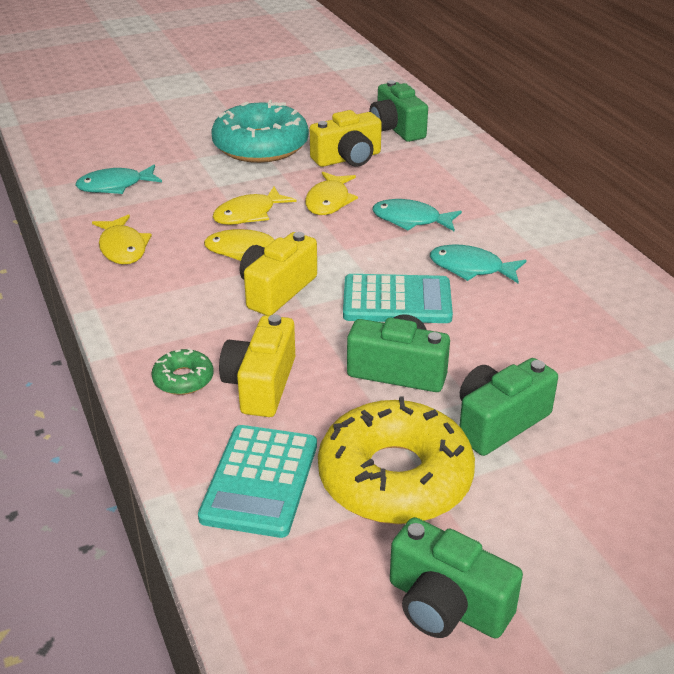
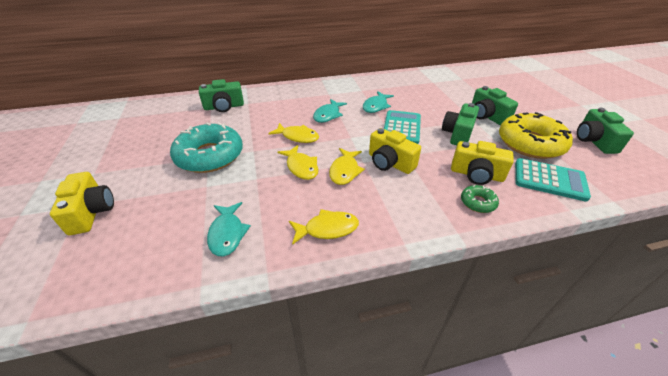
camera: 80 degrees left, 5 degrees up
yellow camera [310,110,382,167] -> yellow camera moved to [50,172,114,235]
green camera [390,517,523,638] -> green camera turned 135 degrees clockwise [577,108,634,154]

